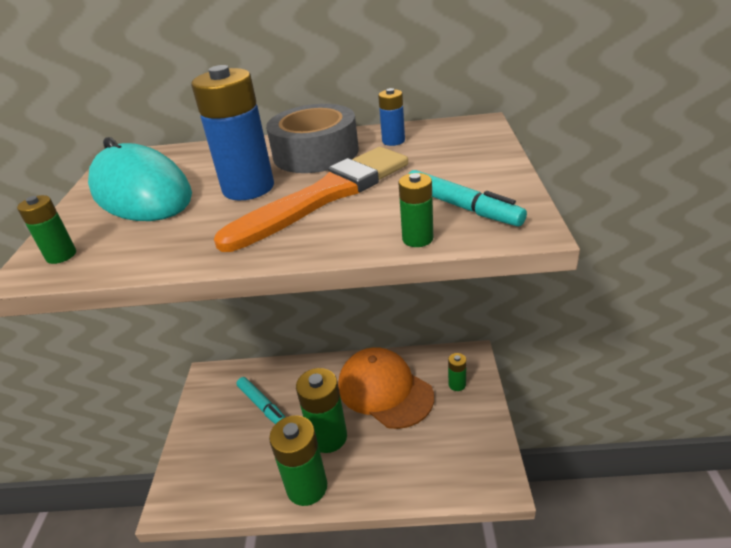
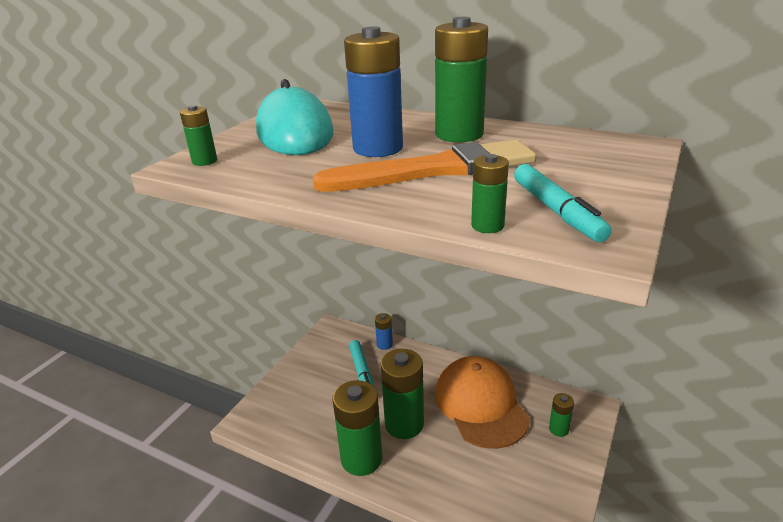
camera: 25 degrees right, 5 degrees down
grey tape [266,104,359,173] -> green battery [435,17,488,142]
blue battery [378,88,405,146] -> blue battery moved to [375,313,393,350]

